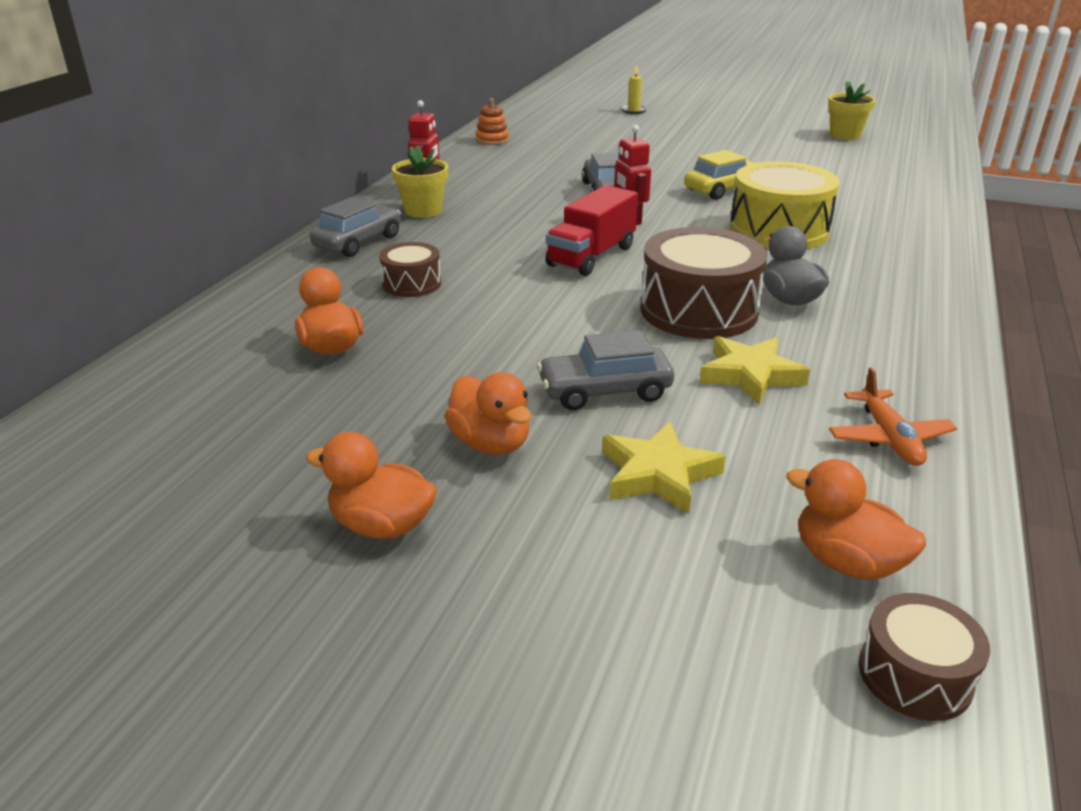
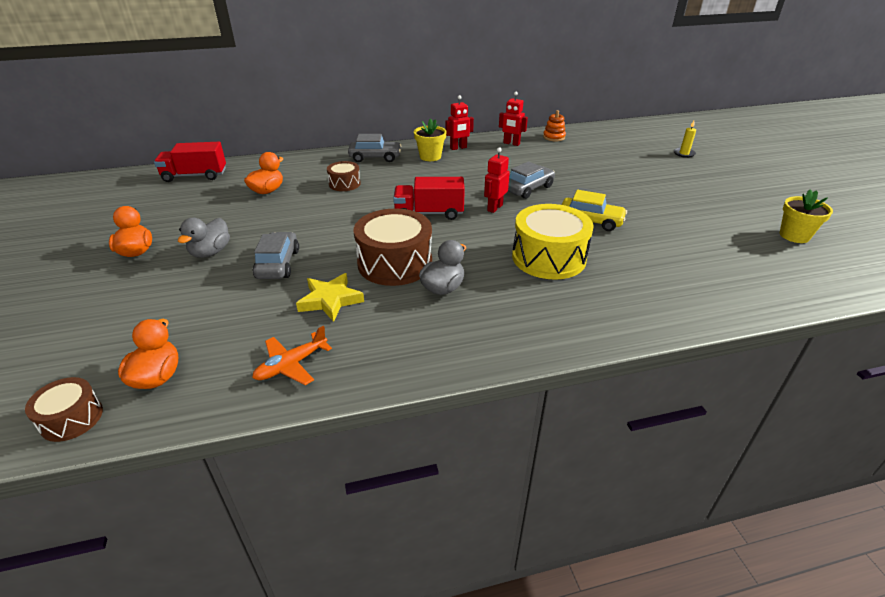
camera: 55 degrees right, 5 degrees up
orange duck [445,372,531,455] -> grey duck [178,218,230,258]
grey car [537,330,674,410] -> grey car turned 45 degrees clockwise [253,232,299,279]
yellow star [602,422,726,514] -> none
none -> red truck [154,142,226,182]
none -> red robot [499,92,528,146]

